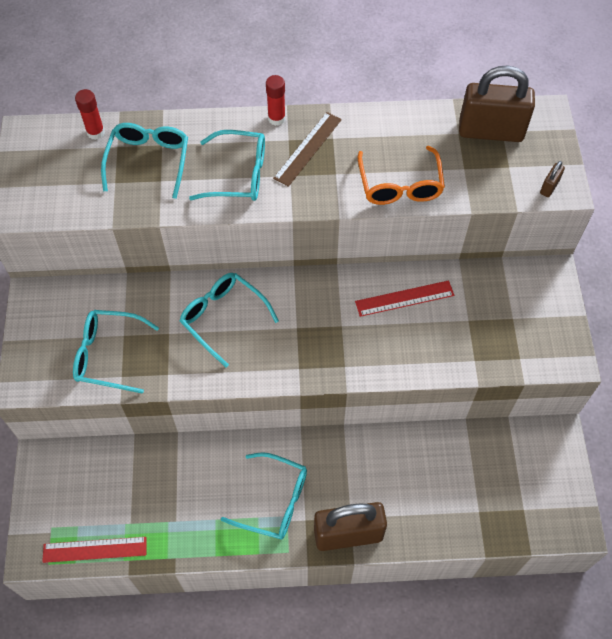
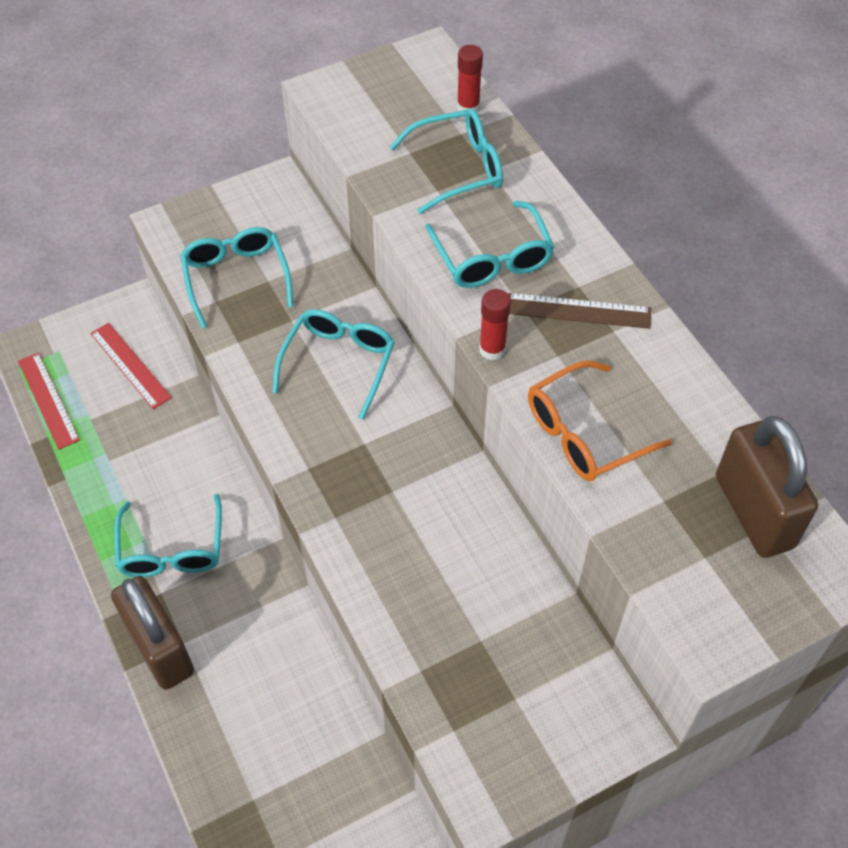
camera: 65 degrees right, 5 degrees down
red glue stick [266,75,286,126] -> red glue stick moved to [479,289,511,360]
red ruler [355,280,454,317] -> red ruler moved to [90,323,172,409]
brown padlock [540,161,565,197] -> none

